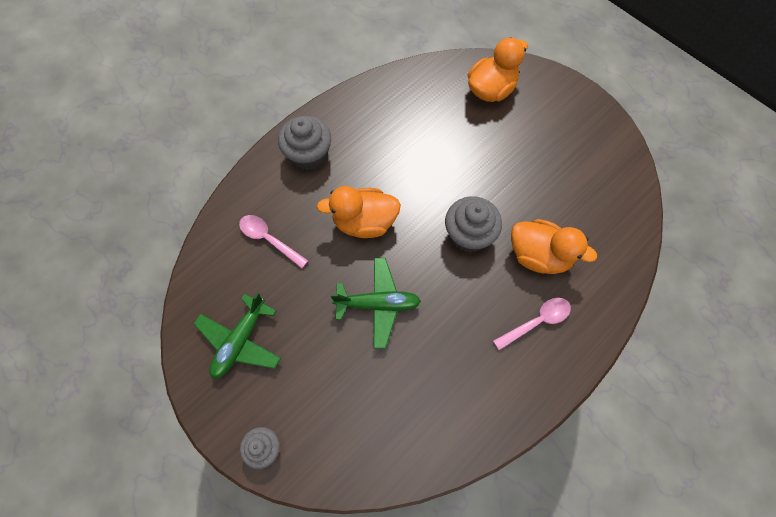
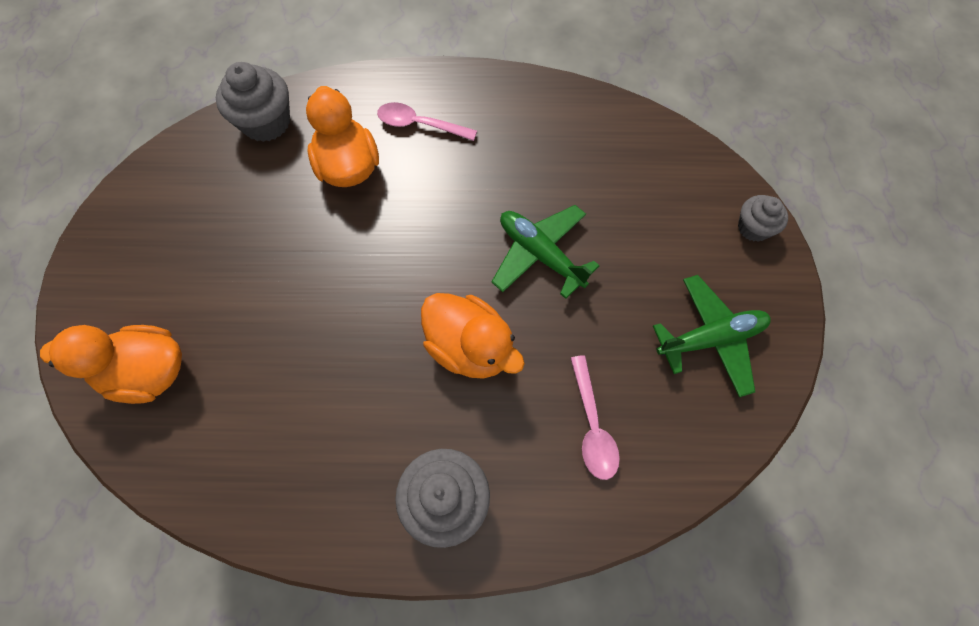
camera: 135 degrees left, 0 degrees up
grey cupcake [445,196,502,252] -> grey cupcake moved to [216,62,290,142]

